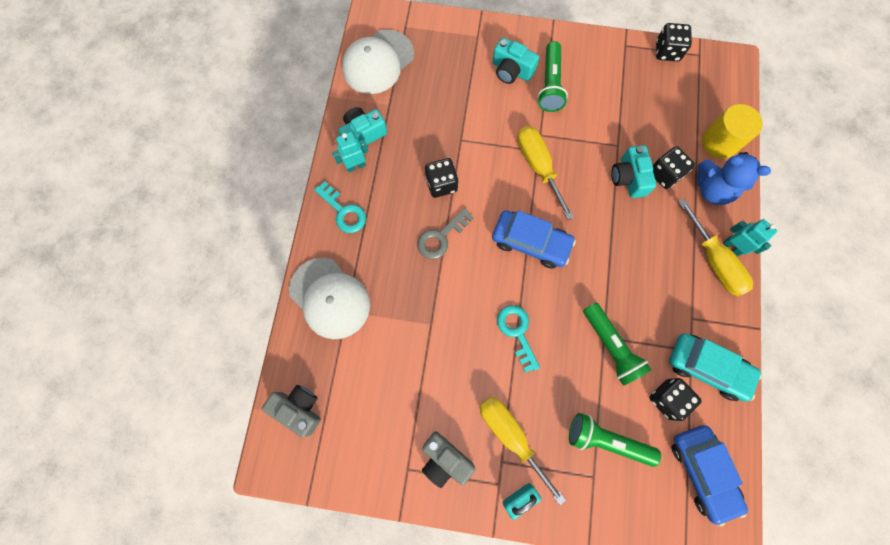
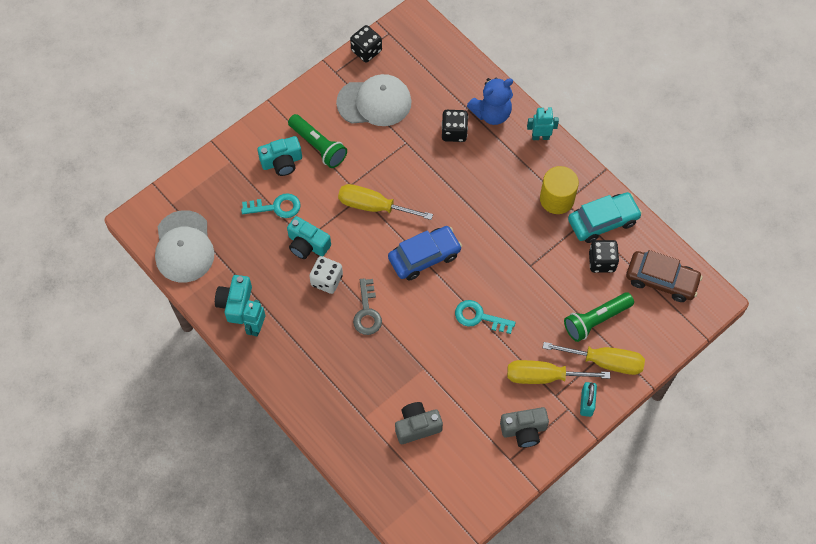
camera: 50 degrees left, 10 degrees down
grey camera [262,385,321,438] -> grey camera moved to [395,402,443,444]
white cap [289,258,370,339] -> white cap moved to [336,74,412,126]
turquoise key [314,181,366,233] -> turquoise key moved to [241,193,301,218]
black dice [425,158,458,198] -> white dice [309,256,343,294]
green flashlight [583,303,651,386] -> none
turquoise camera [611,145,656,198] -> turquoise camera moved to [287,216,331,259]
blue car [672,425,748,526] -> brown car [626,250,703,302]
yellow screwdriver [678,199,753,296] -> yellow screwdriver moved to [543,342,645,375]
yellow cylinder [702,104,763,159] -> yellow cylinder moved to [540,166,579,214]

